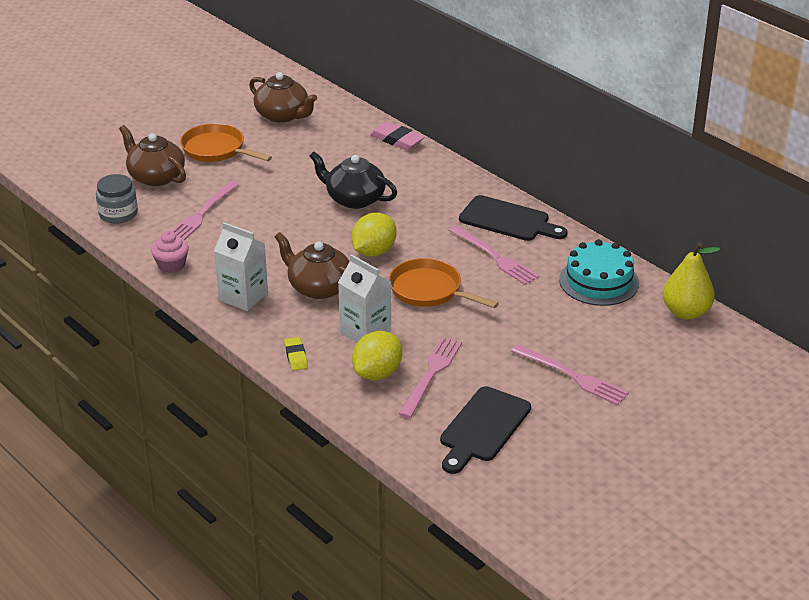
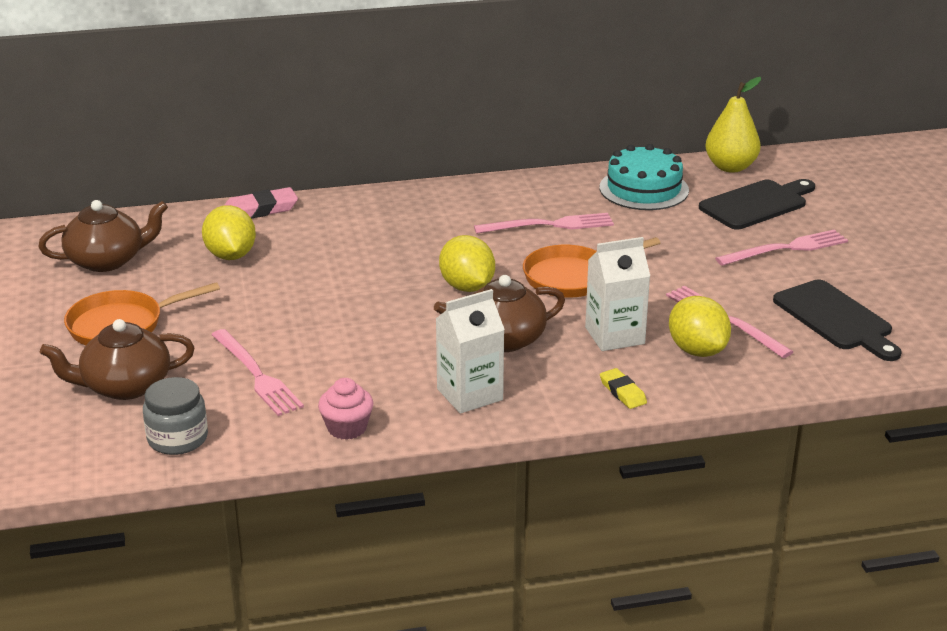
camera: 60 degrees left, 5 degrees down
yellow eraser [284,337,308,371] -> yellow eraser turned 45 degrees clockwise [600,368,647,409]
black teapot [310,151,397,209] -> none
black cutting board [459,195,568,241] -> black cutting board moved to [699,179,815,230]
none -> yellow lemon [202,205,256,260]

